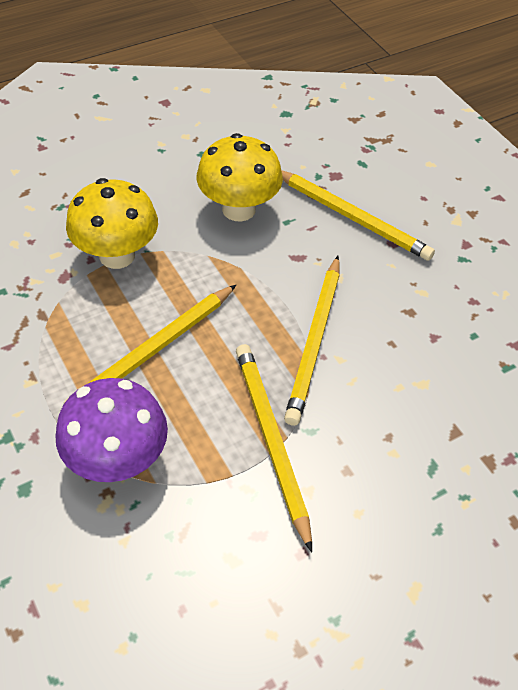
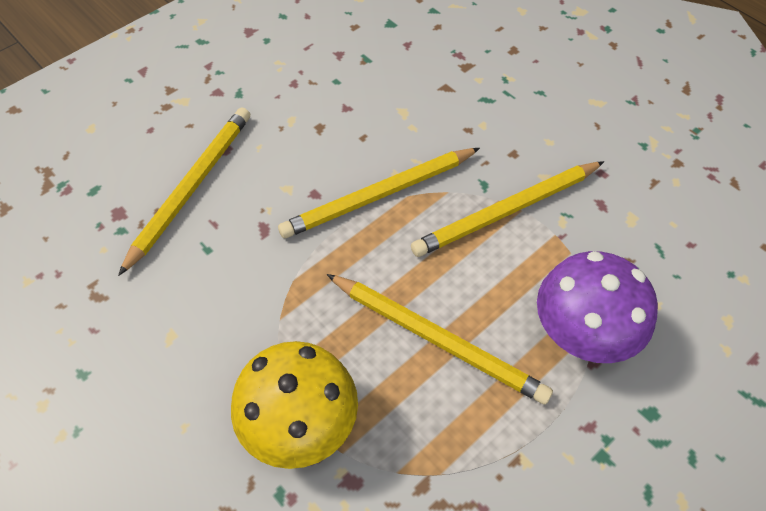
camera: 100 degrees left, 5 degrees up
yellow mushroom [197,133,283,221] -> none
yellow pencil [284,256,340,426] -> yellow pencil turned 150 degrees clockwise [278,148,480,238]

